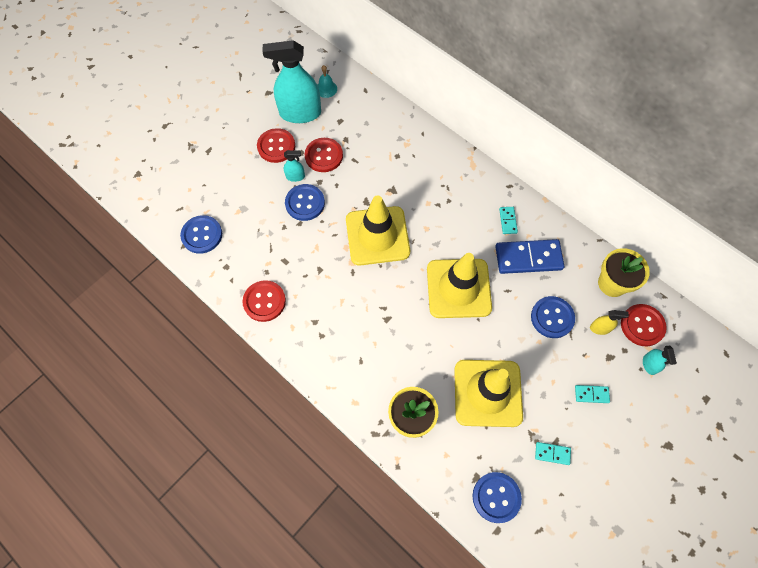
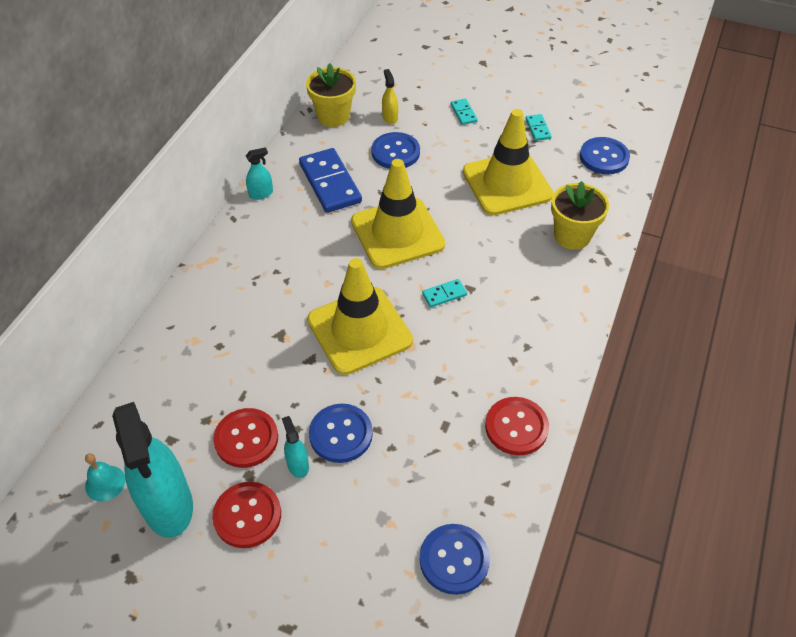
camera: 110 degrees left, 15 degrees down
turquoise domino [499,207,518,234] -> turquoise domino moved to [422,279,467,307]
red button [621,304,667,346] -> none
turquoise spray bottle [643,346,677,375] -> turquoise spray bottle moved to [246,147,273,200]

